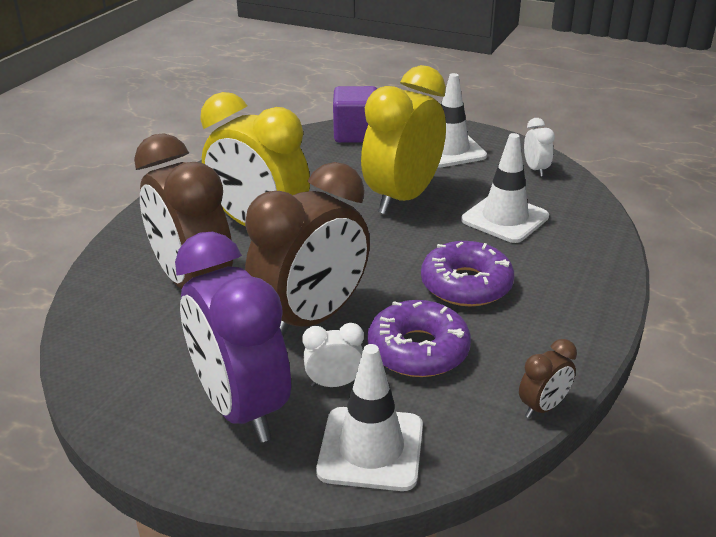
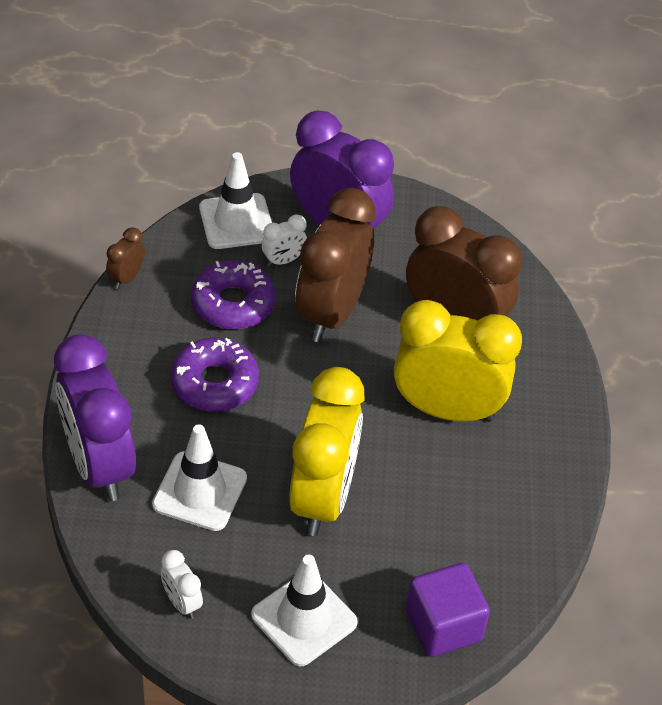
camera: 155 degrees right, 15 degrees up
none -> purple clock [54,334,136,501]

